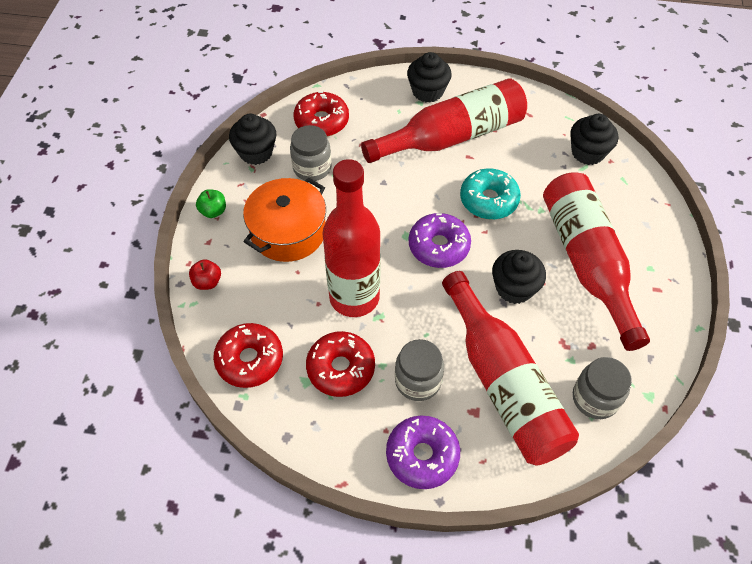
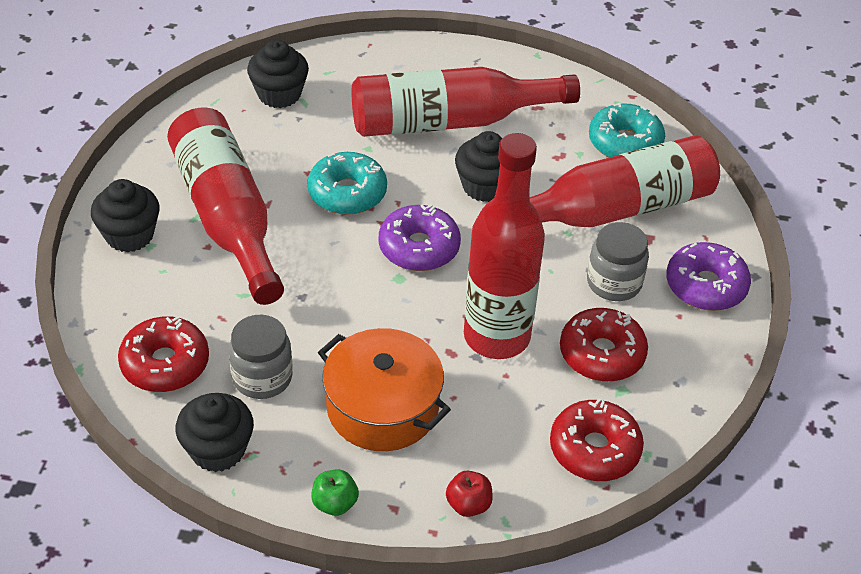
camera: 90 degrees left, 10 degrees down
grey jar [573,357,632,419] -> turquoise donut [589,103,665,158]

